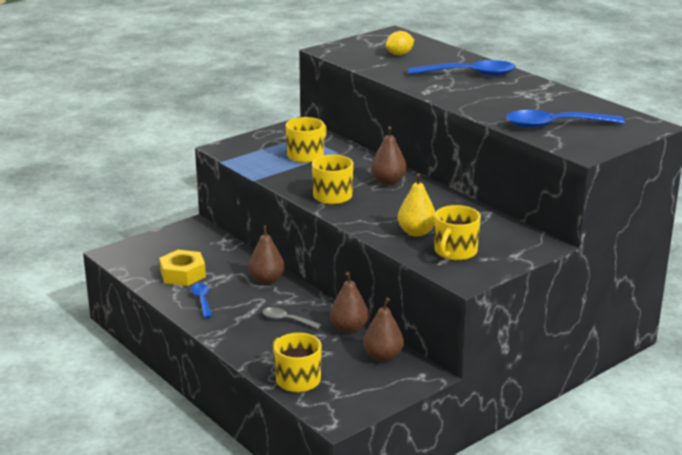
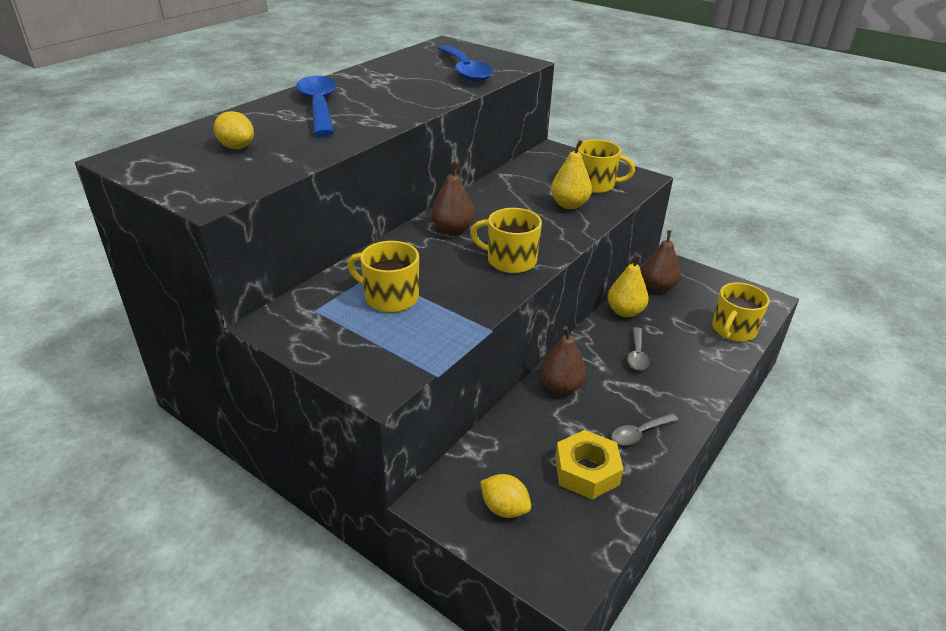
camera: 105 degrees left, 10 degrees up
blue spoon [191,283,212,318] -> grey spoon [611,413,679,446]
brown pear [330,272,369,333] -> yellow pear [607,255,649,317]
none -> yellow lemon [480,474,531,518]

